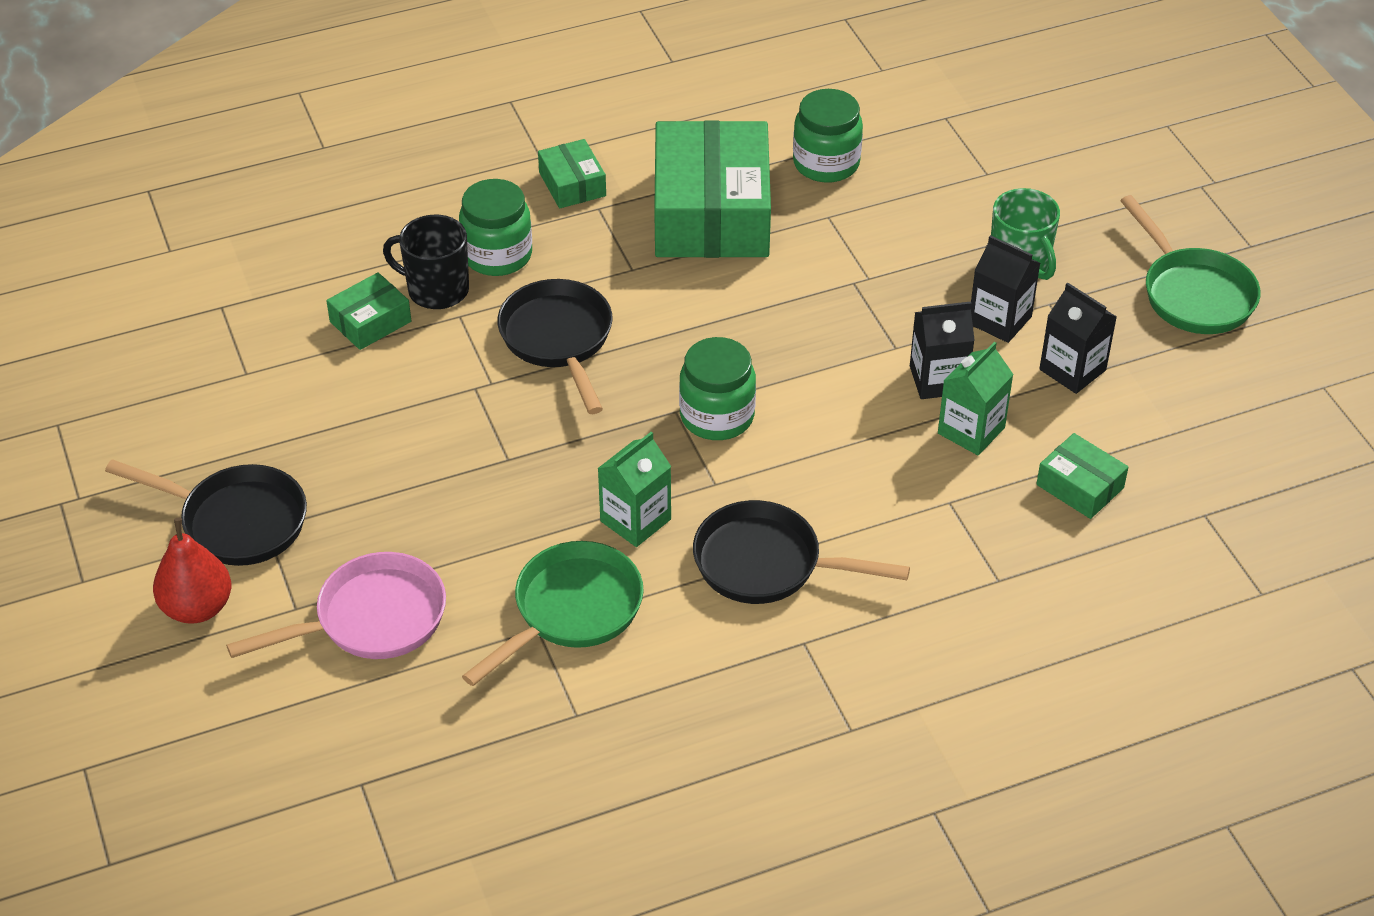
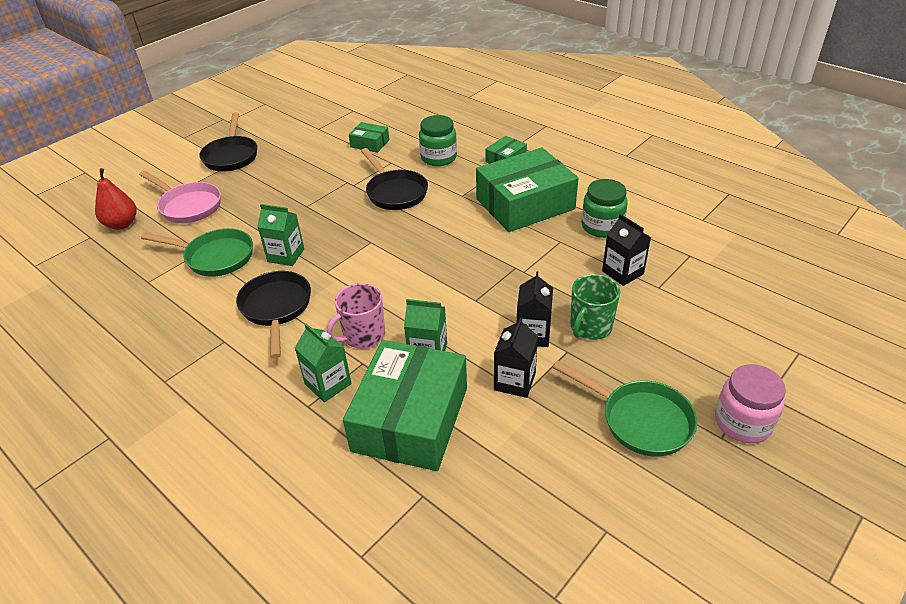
camera: 65 degrees right, 5 degrees down
red pear [153,518,231,624] -> red pear moved to [95,168,137,230]
black mug [383,215,469,309] -> none
black pan [497,279,613,414] -> black pan turned 105 degrees clockwise [361,148,428,210]
green jar [679,337,756,440] -> none
black carton [910,301,975,399] -> black carton moved to [602,214,651,286]
green box [1036,433,1128,519] -> green box [343,340,467,471], size x2.20
green pan [1120,195,1261,334] -> green pan turned 90 degrees counterclockwise [553,361,697,457]
none -> green carton [295,324,352,402]
none -> pink mug [327,283,385,349]
none -> pink jar [715,364,786,443]

